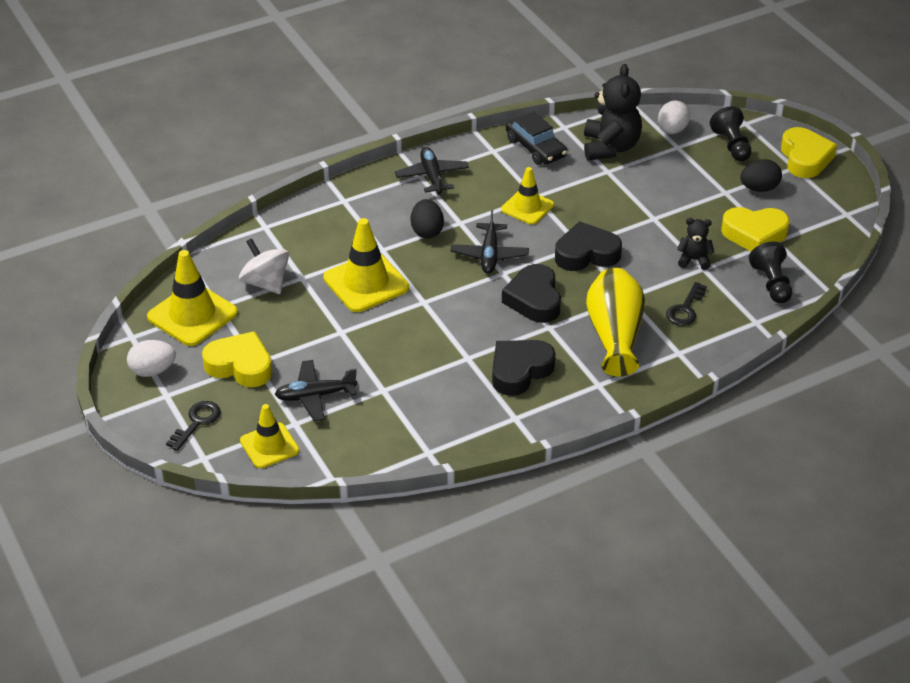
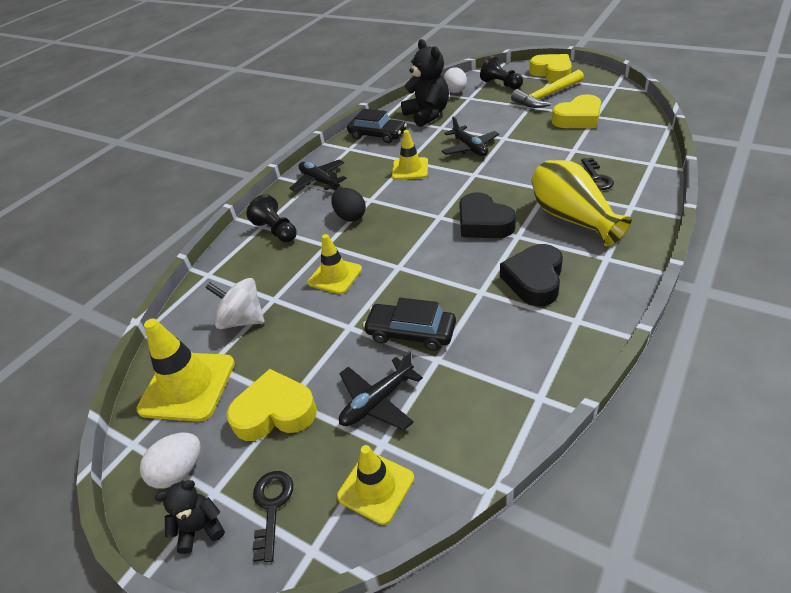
camera: 25 degrees left, 0 degrees up
yellow traffic cone [323,218,409,312] -> yellow traffic cone [308,234,362,294], size x0.64
black plane [451,209,529,274] -> black plane moved to [442,116,499,156]
black heart [555,221,622,271] -> none
black teddy bear [677,218,714,270] -> black teddy bear moved to [155,480,225,554]
black egg [740,159,782,192] -> yellow hammer [511,70,584,108]
black pawn [749,242,792,303] -> black pawn moved to [247,194,297,242]
none -> black car [363,298,456,351]

